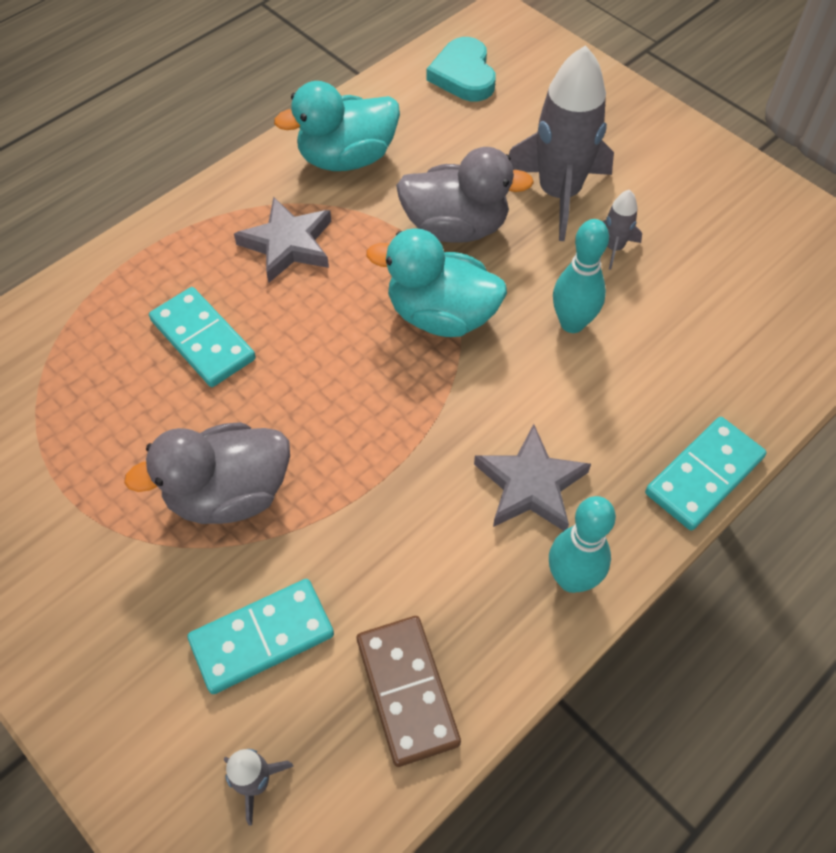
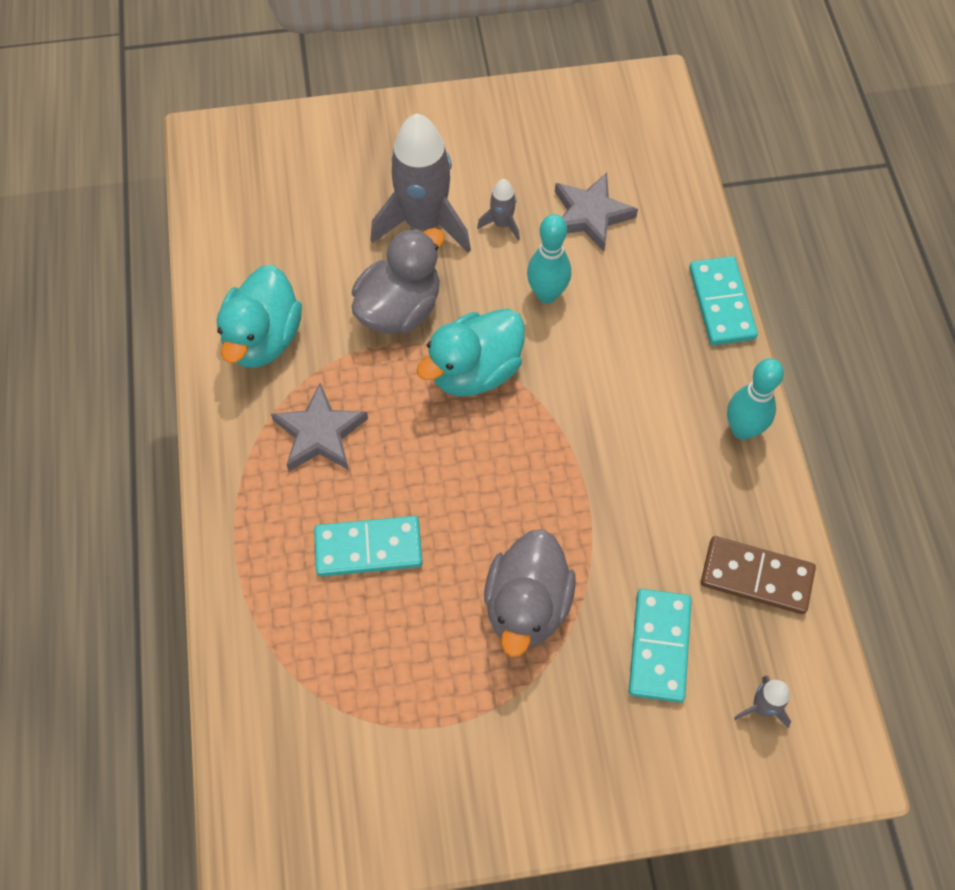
camera: 55 degrees left, 5 degrees up
turquoise heart [426,37,496,101] -> none
grey star [474,424,591,531] -> grey star moved to [555,173,638,252]

